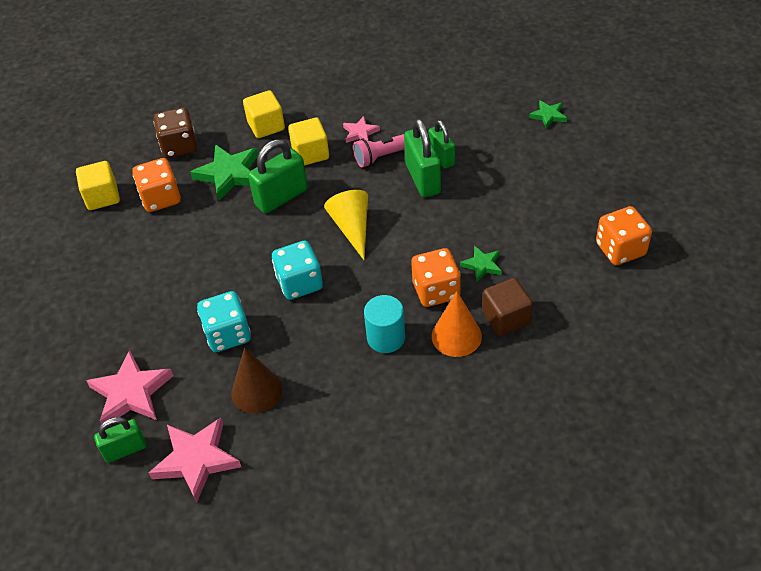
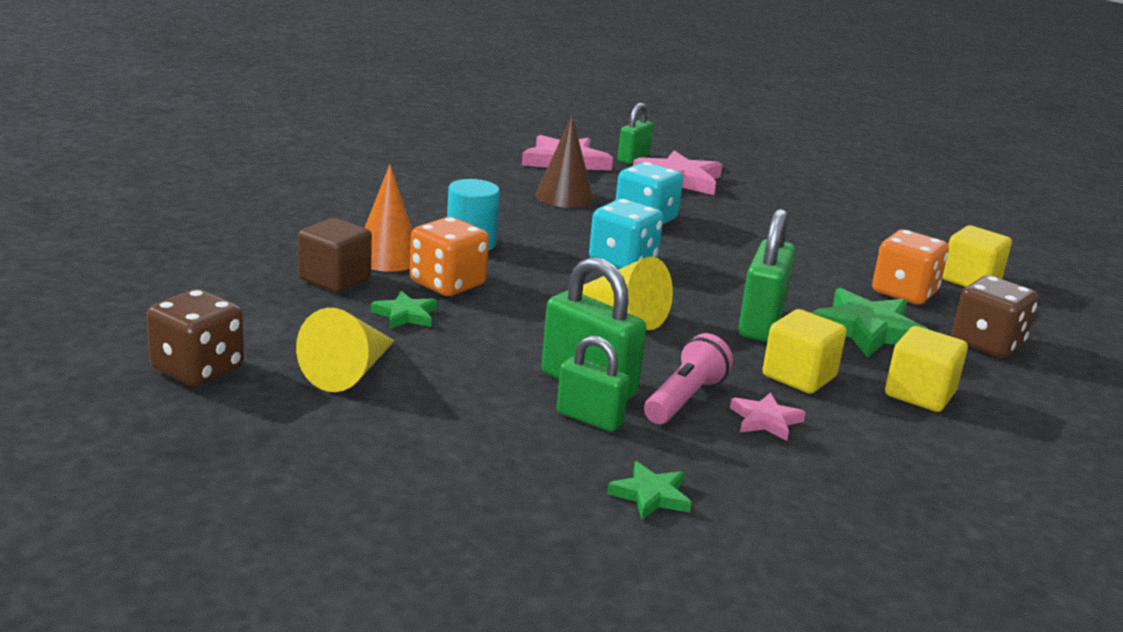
camera: 140 degrees right, 25 degrees down
green star [529,100,567,129] -> green star moved to [607,461,691,520]
orange dice [596,206,652,265] -> brown dice [146,289,244,386]
none -> yellow cone [296,308,395,392]

